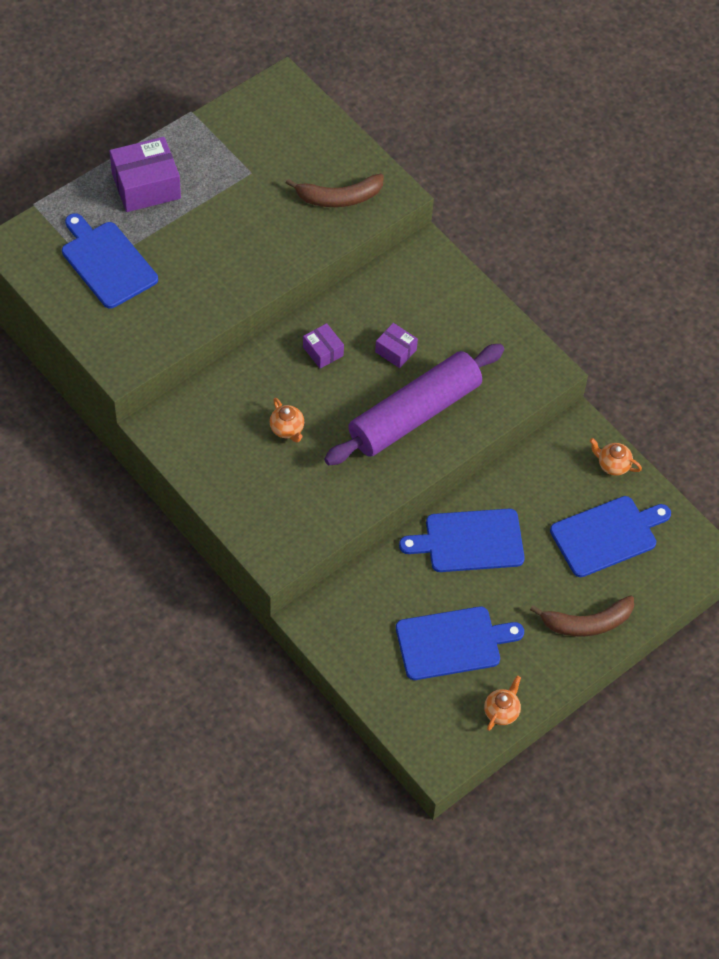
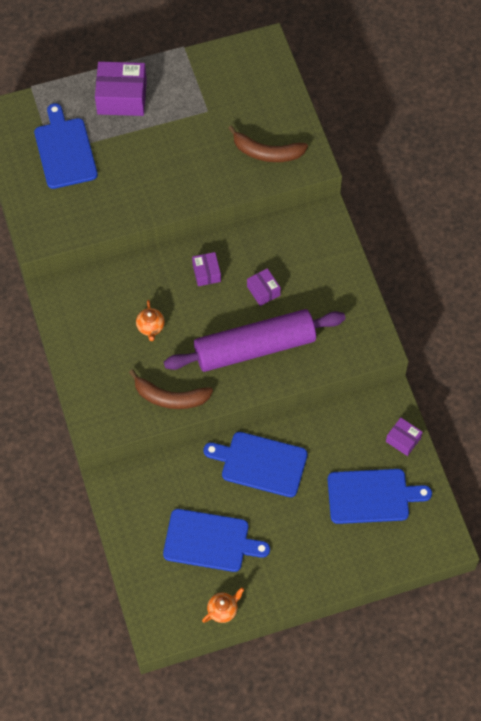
camera: 25 degrees right, 5 degrees up
brown banana [530,595,634,636] -> brown banana moved to [129,369,213,409]
orange teapot [590,438,642,476] -> purple box [386,418,422,456]

